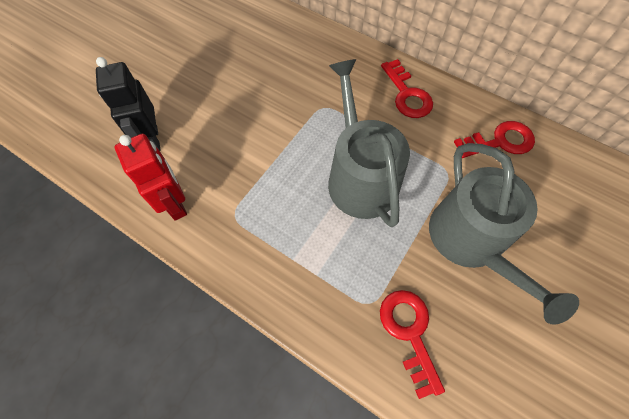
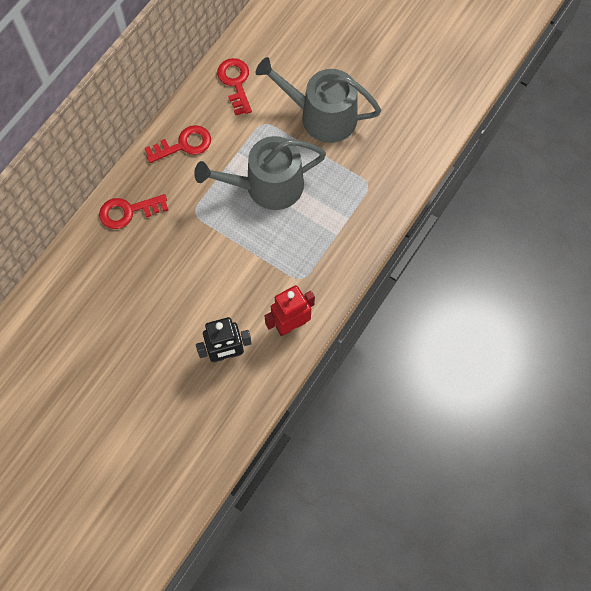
camera: 90 degrees left, 5 degrees up
red key [380,290,445,399] -> red key moved to [99,194,168,229]
grey watering can [429,143,579,325] -> grey watering can turned 150 degrees counterclockwise [256,57,381,143]

